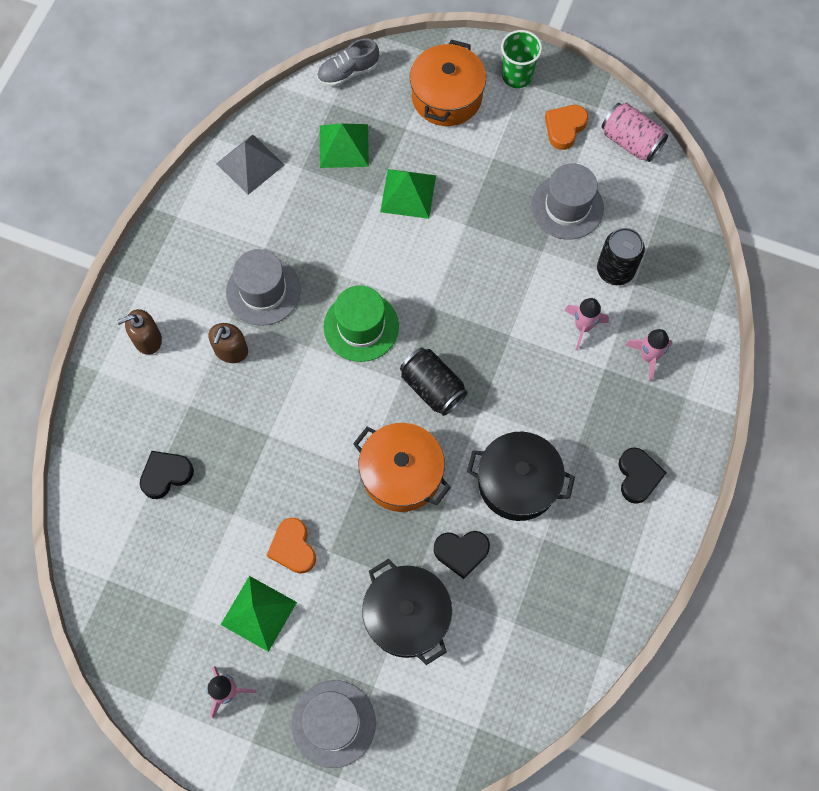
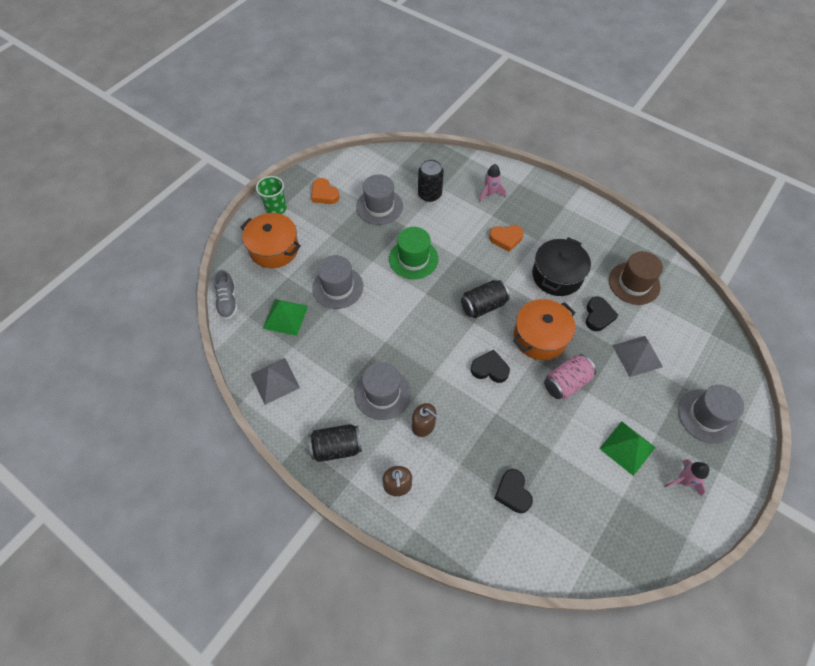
camera: 75 degrees left, 10 degrees down
orange heart [267,517,316,574] -> orange heart moved to [489,225,524,252]
green hat [323,285,399,362] -> green hat moved to [389,227,438,279]
black pot [362,559,452,665] -> grey pyramid [612,336,663,377]
green pyramid [380,169,436,219] -> grey hat [312,255,363,309]
pink rocket [564,298,609,350] -> none
pink can [601,103,668,162] -> pink can moved to [544,354,596,399]
black heart [618,447,666,504] -> black heart moved to [471,350,510,383]
none -> black can [308,424,362,462]
none -> brown hat [609,251,663,305]

